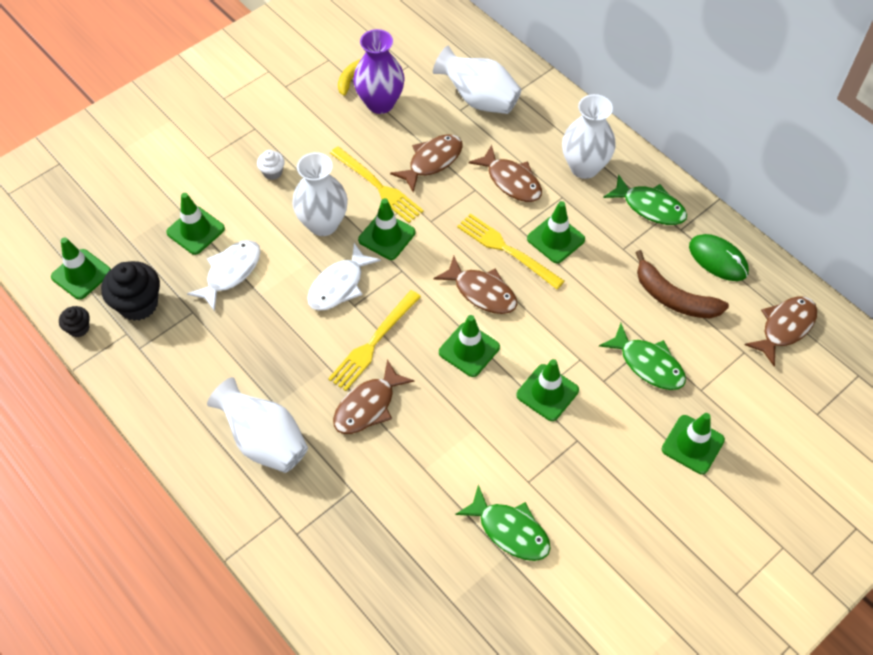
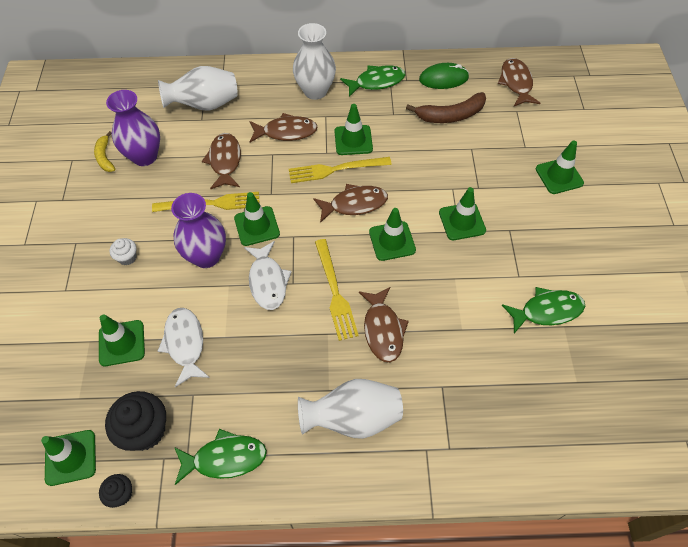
camera: 50 degrees left, 0 degrees up
white vase [292,152,348,236] -> purple vase [171,193,226,268]
green fish [599,323,686,390] -> green fish moved to [174,429,267,485]

